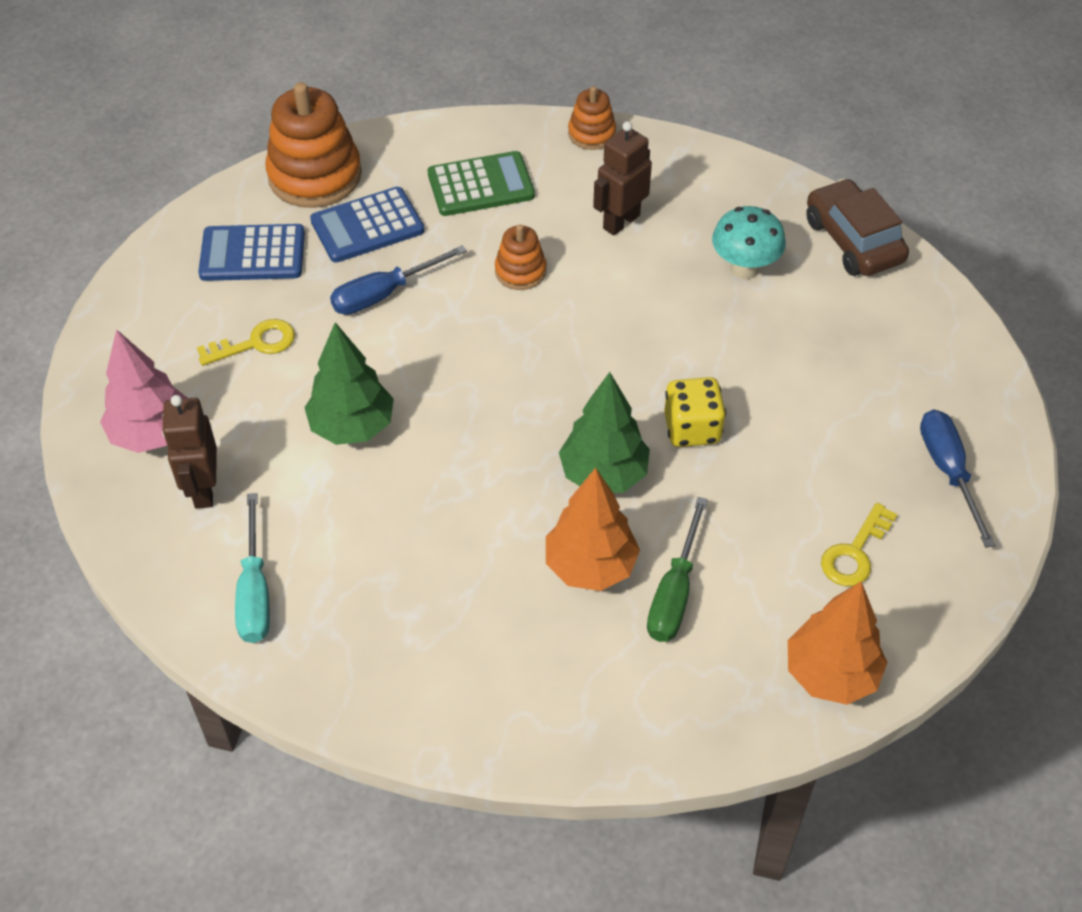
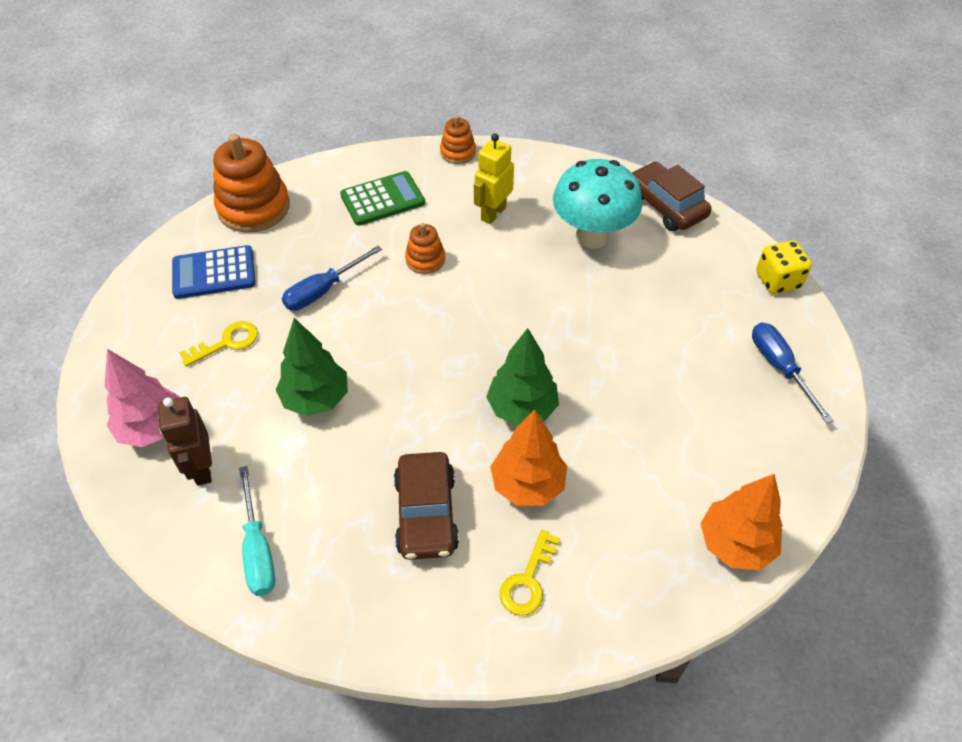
camera: 10 degrees left, 0 degrees up
blue calculator [310,187,424,263] -> none
brown robot [593,121,652,235] -> yellow robot [474,133,514,224]
green screwdriver [647,497,708,642] -> none
yellow dice [664,377,726,447] -> yellow dice moved to [756,240,812,294]
turquoise mushroom [712,206,786,279] -> turquoise mushroom [553,159,642,249], size x1.58
yellow key [821,503,898,586] -> yellow key moved to [500,530,560,616]
none -> brown car [394,452,459,560]

